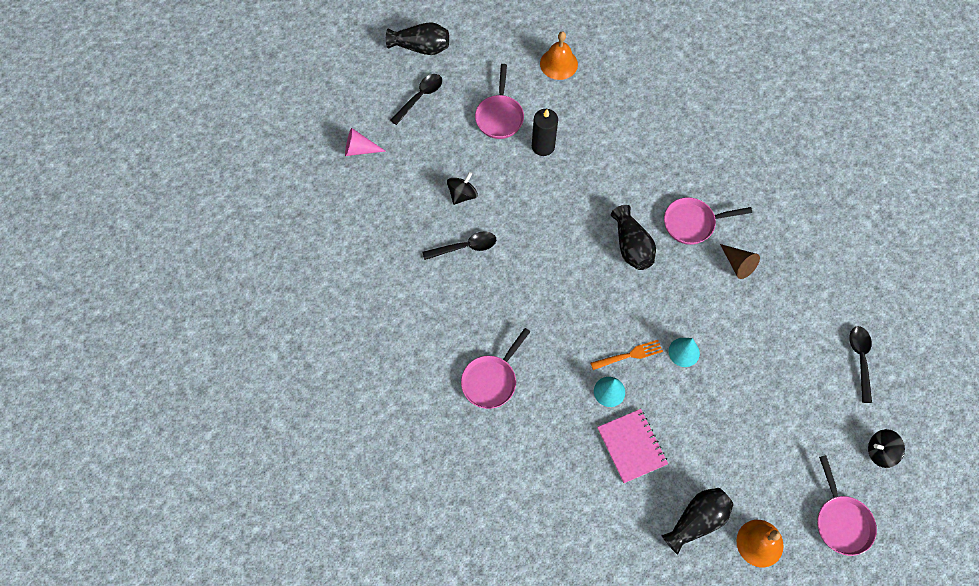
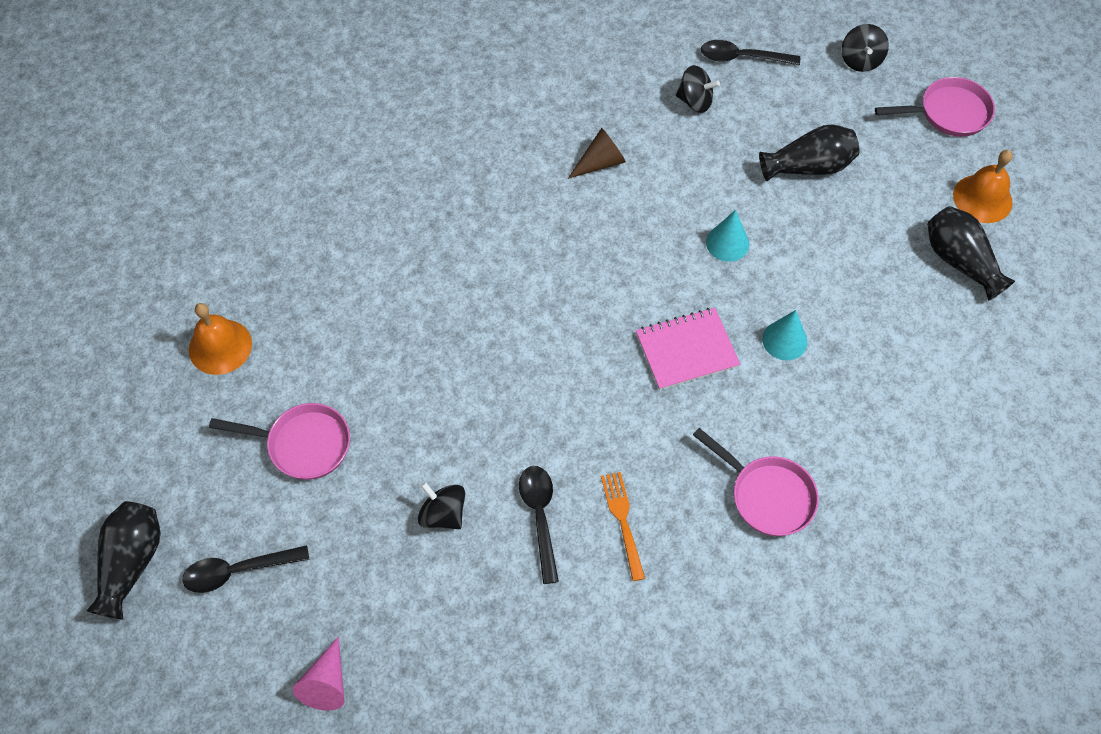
camera: 85 degrees left, 5 degrees down
black spoon [390,74,442,125] -> black spoon turned 60 degrees counterclockwise [182,545,310,593]
black candle [532,109,558,156] -> none
orange fork [590,340,663,370] -> orange fork moved to [601,472,645,581]
pink notebook [597,409,668,483] -> pink notebook moved to [636,308,740,390]
black vase [611,205,656,270] -> black vase moved to [759,125,859,181]
pink pan [664,197,752,245] -> none
none -> black spinning top [676,65,720,113]

